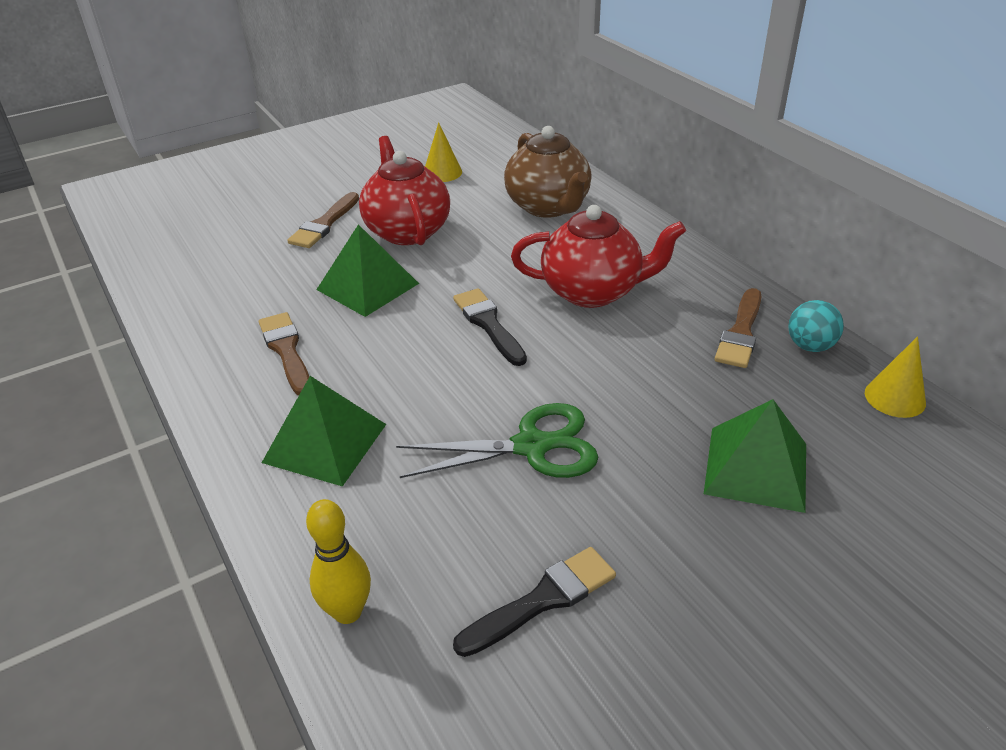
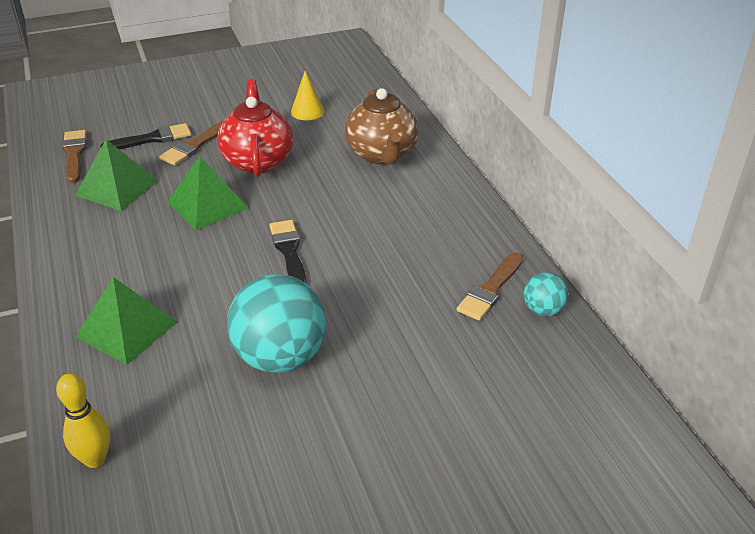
camera: 10 degrees right, 0 degrees up
brown brush [259,312,309,395] -> brown brush moved to [62,130,87,183]
green scissors [396,403,598,478] -> turquoise ball [227,274,326,373]
black brush [453,547,616,657] -> black brush moved to [100,123,191,149]
red teapot [511,205,686,308] -> none
green pyramid [704,399,806,513] -> green pyramid moved to [75,140,159,211]
yellow cone [865,336,926,418] -> none

